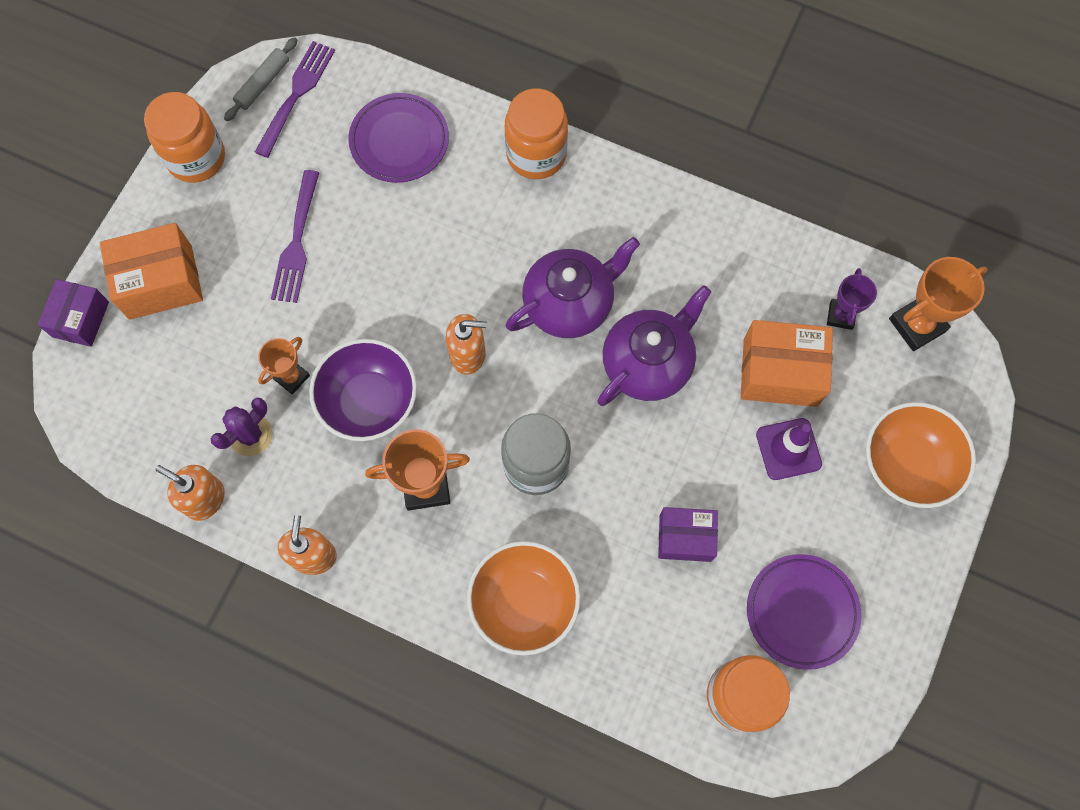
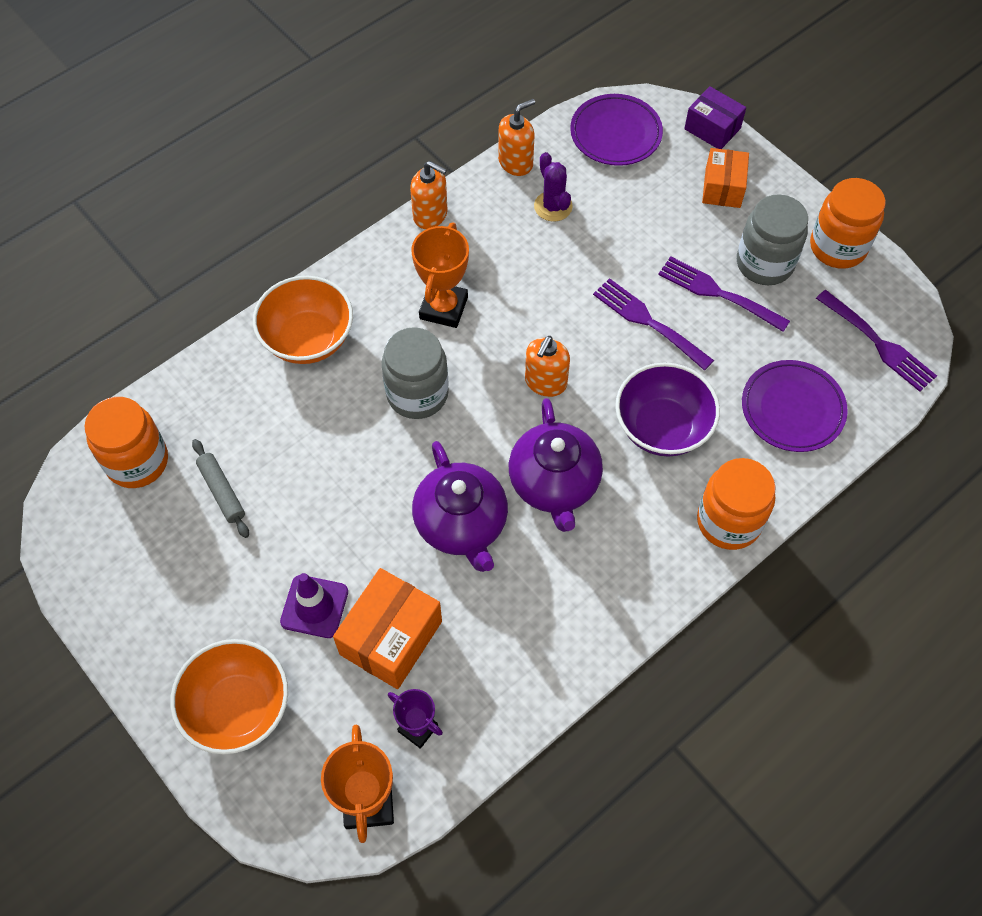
camera: 115 degrees right, 10 degrees down
orange box [100,223,203,320] -> orange box [702,148,749,208], size x0.66
grey rolling pin [224,37,297,121] -> grey rolling pin moved to [192,439,249,538]
orange trophy [258,337,310,395] -> none
purple bowl [309,339,417,441] -> purple bowl moved to [615,362,720,457]
purple box [658,507,718,562] -> none
purple plate [747,554,862,670] -> purple plate moved to [570,94,663,166]
none -> purple fork [593,278,714,370]
none -> grey jar [737,194,808,285]

